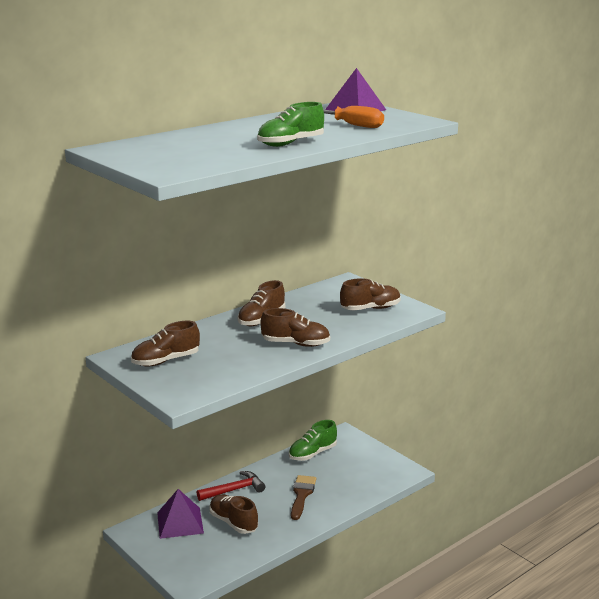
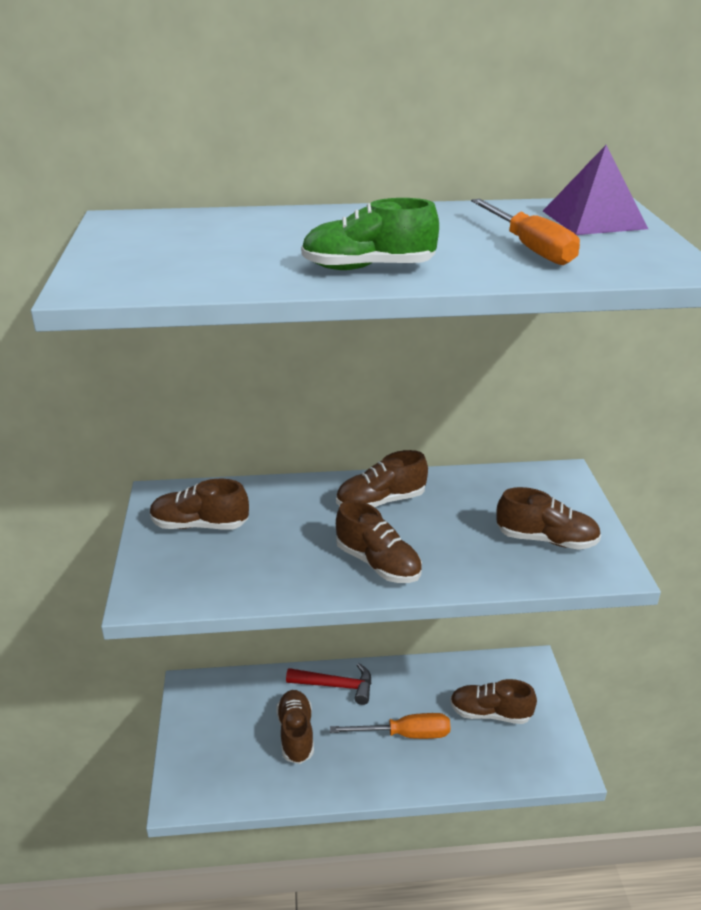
camera: 35 degrees right, 10 degrees up
purple pyramid [157,489,204,539] -> none
green shoe [289,420,337,461] -> none
brown brush [291,475,316,520] -> orange screwdriver [330,713,451,739]
none -> brown shoe [450,679,537,724]

